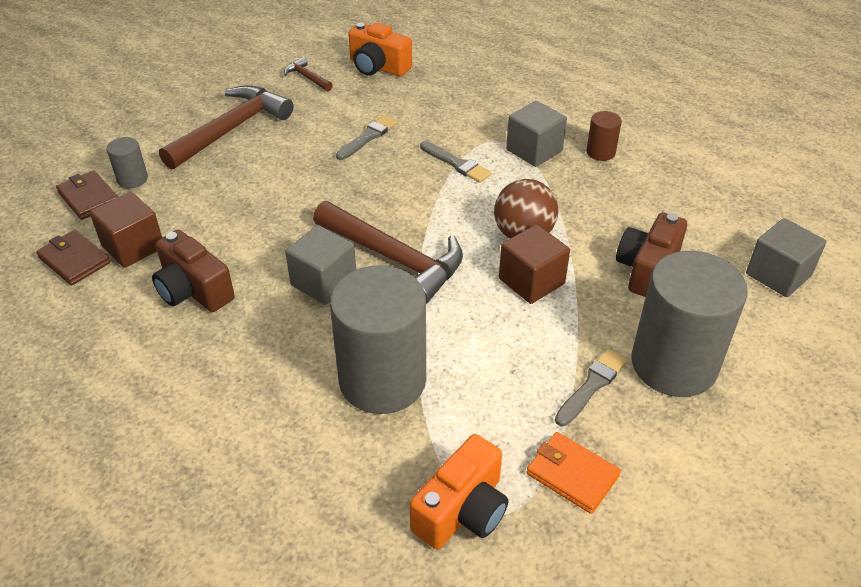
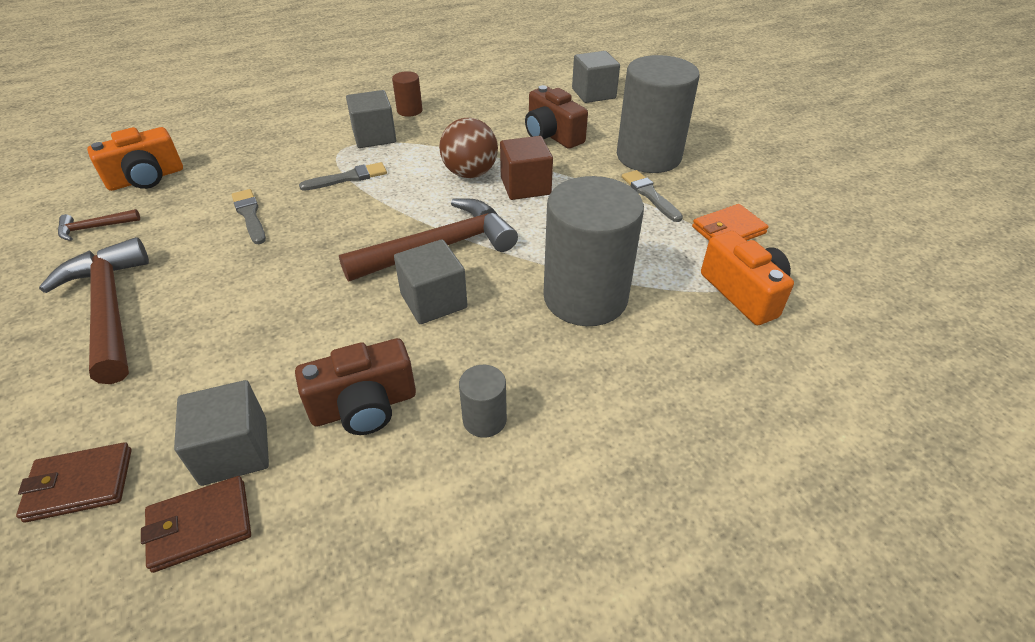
camera: 65 degrees left, 0 degrees up
brown cube [90,192,162,268] -> grey cube [174,380,269,486]
grey cylinder [107,137,148,188] -> grey cylinder moved to [459,365,507,438]

